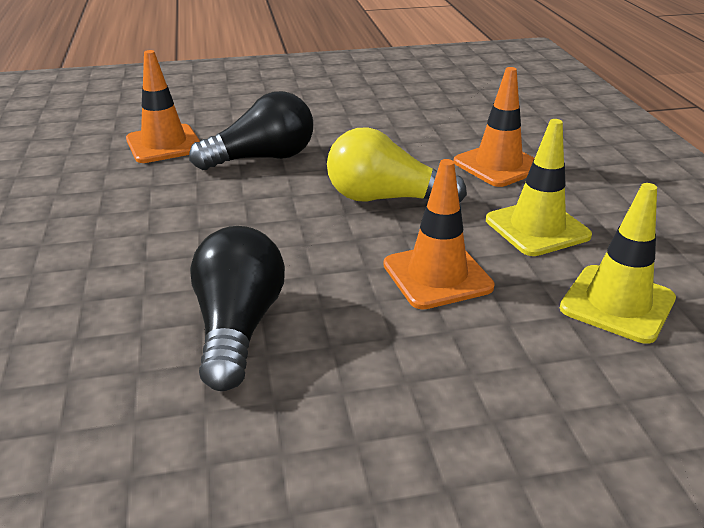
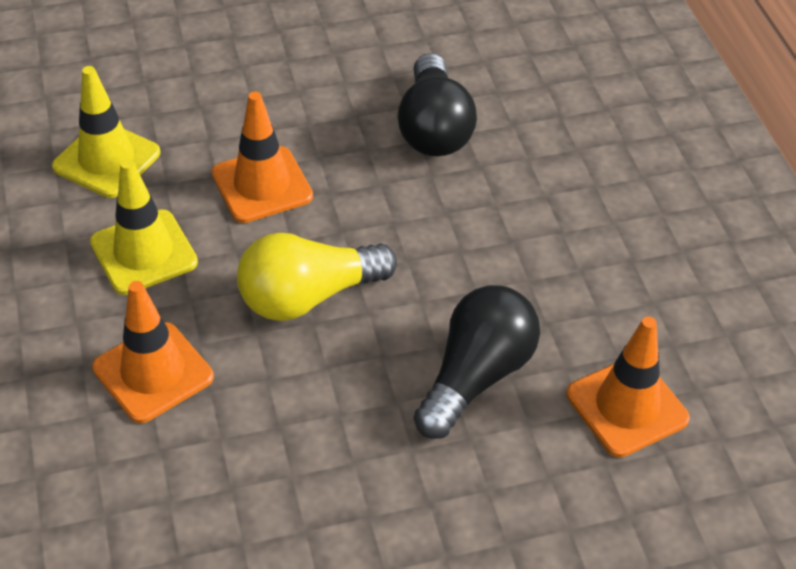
camera: 175 degrees right, 15 degrees up
black light bulb [189,91,313,170] -> black light bulb turned 150 degrees clockwise [414,285,540,439]
yellow light bulb [327,127,467,203] -> yellow light bulb turned 150 degrees clockwise [237,233,397,321]

